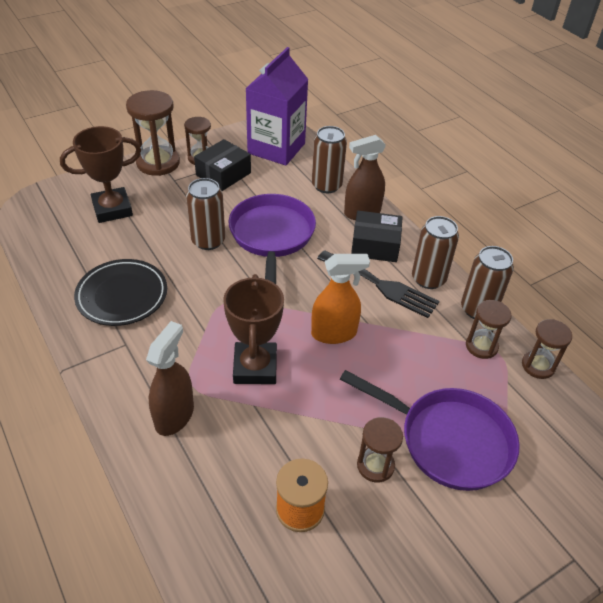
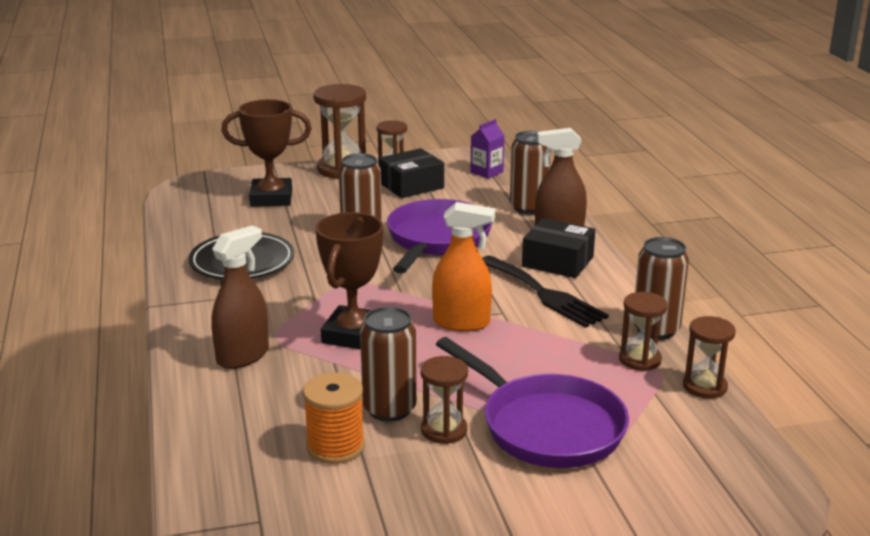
camera: 20 degrees right, 20 degrees down
purple carton [246,47,308,166] -> purple carton [470,119,505,179], size x0.44
brown can [412,216,459,289] -> brown can moved to [360,307,417,422]

